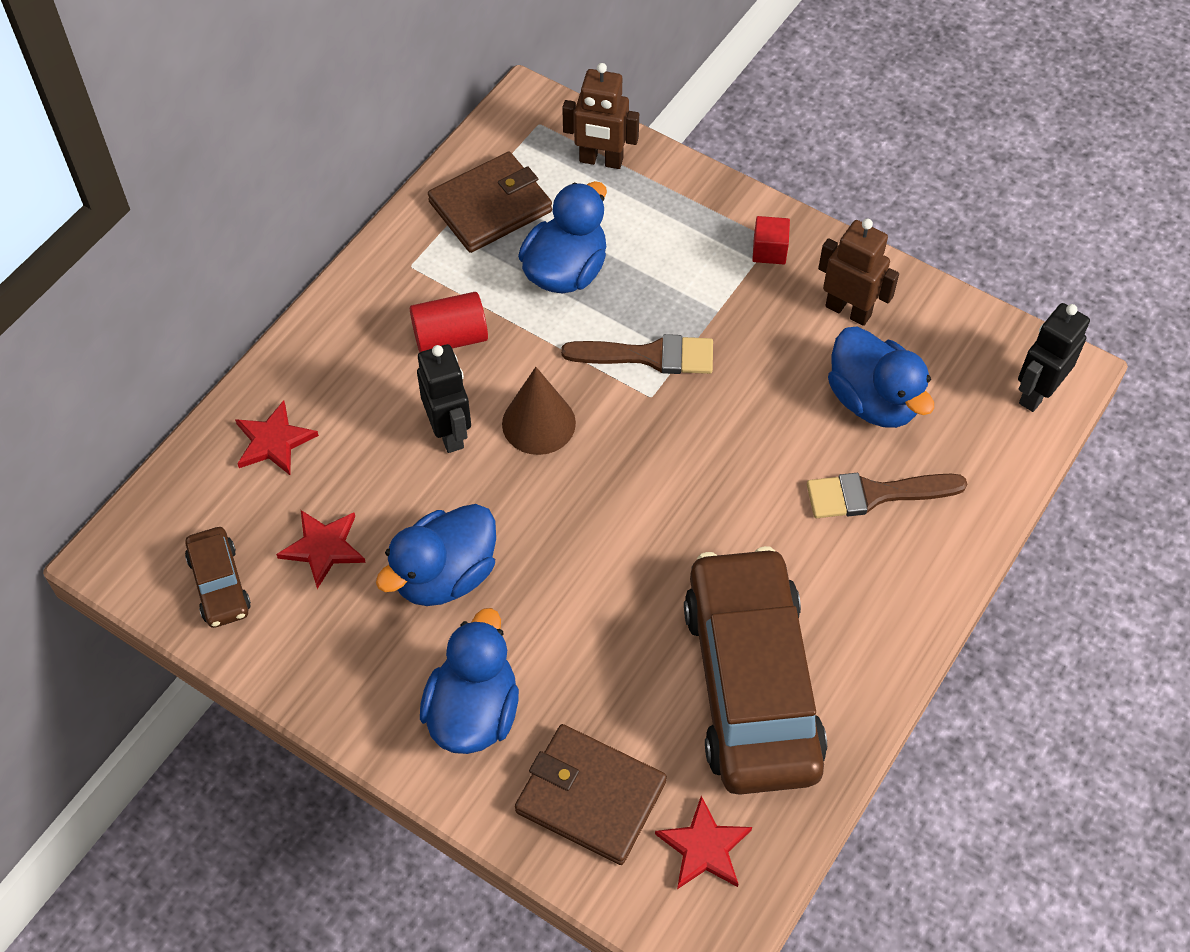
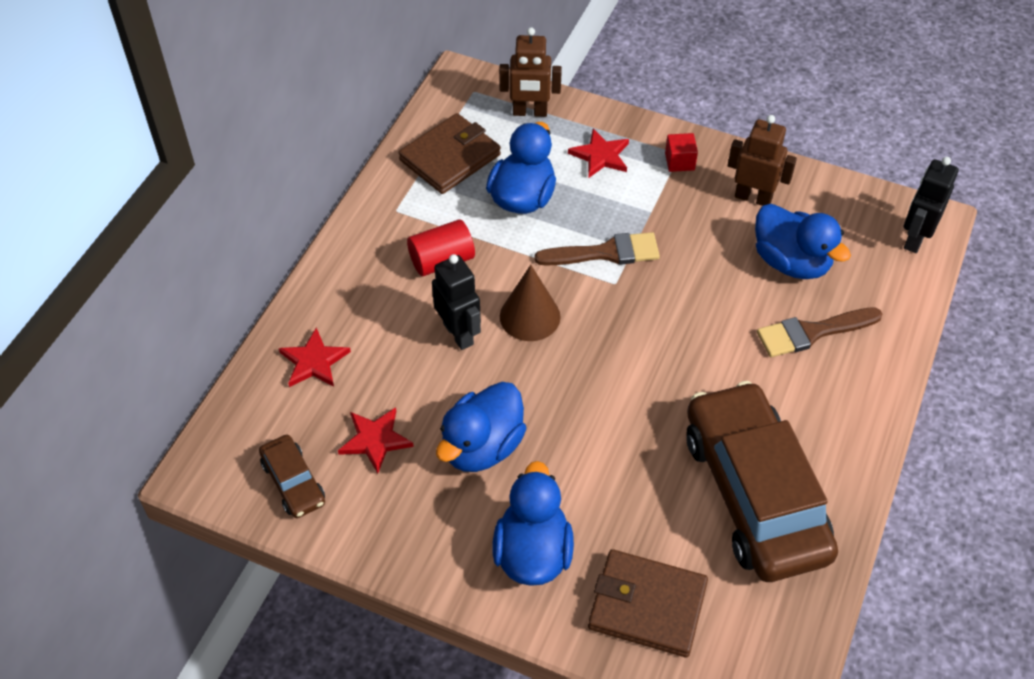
camera: 10 degrees left, 5 degrees down
red star [655,796,752,889] -> red star moved to [568,129,629,178]

